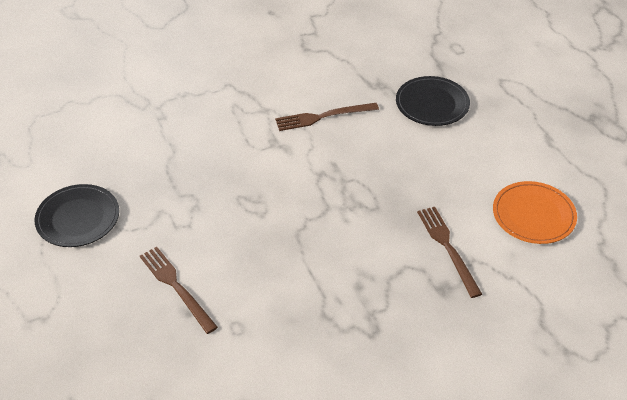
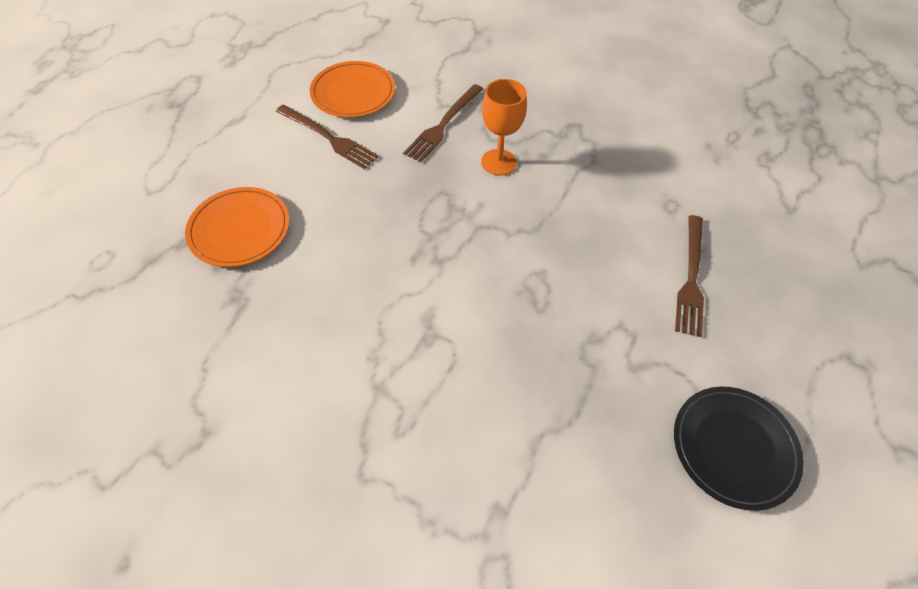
camera: 130 degrees left, 10 degrees up
brown fork [275,103,379,131] -> brown fork moved to [276,105,379,169]
black plate [396,76,470,126] -> orange plate [185,187,290,267]
none -> orange goblet [481,79,527,176]

